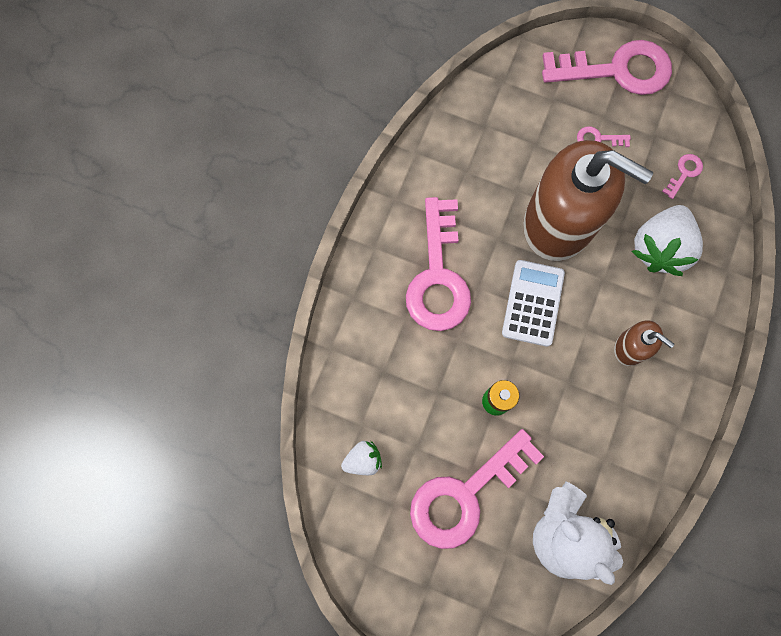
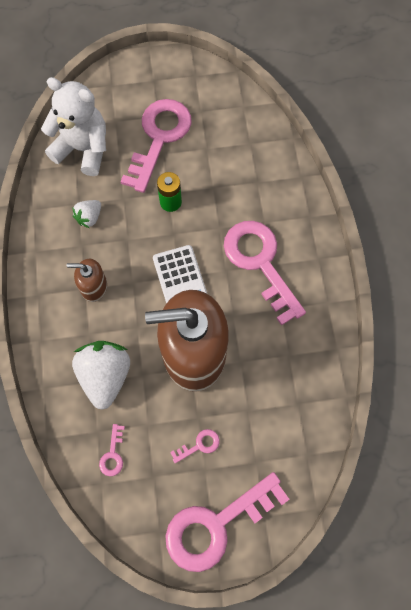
camera: 150 degrees right, 5 degrees down
white strawberry [341,441,382,475] -> white strawberry moved to [72,200,101,228]

